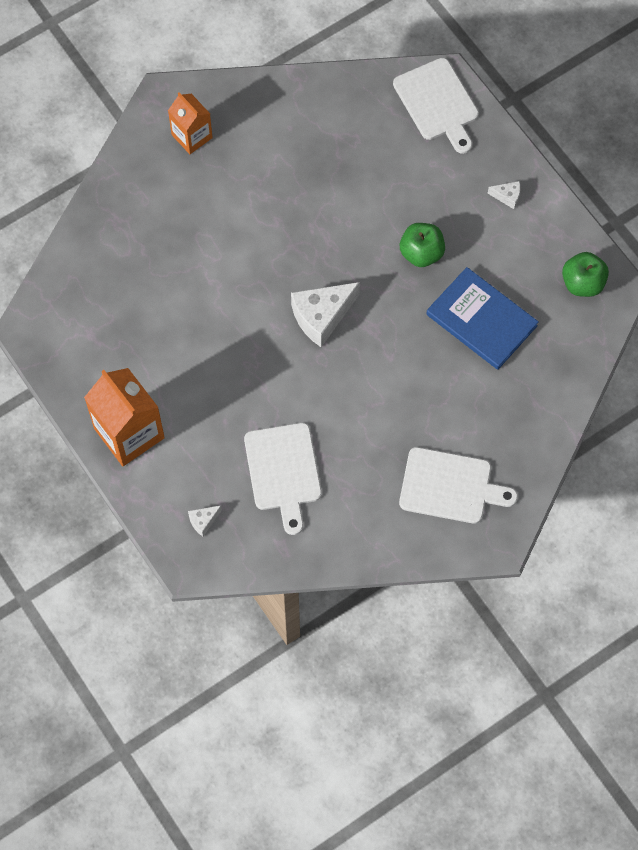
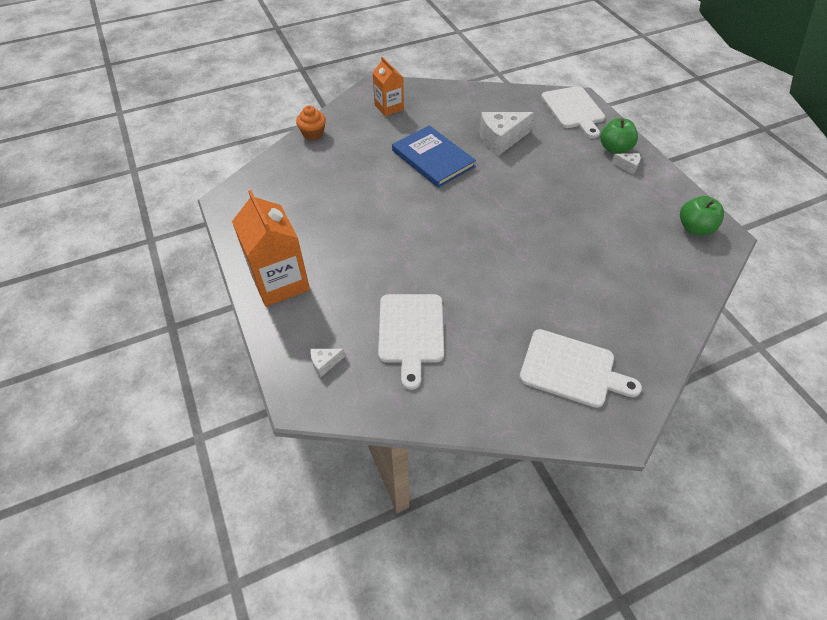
camera: 10 degrees right, 15 degrees down
white cheese [291,282,360,347] -> white cheese moved to [479,112,534,156]
green apple [400,223,445,267] -> green apple moved to [600,118,638,154]
blue book [426,267,539,370] -> blue book moved to [392,125,476,188]
none -> orange cupcake [296,105,326,140]

